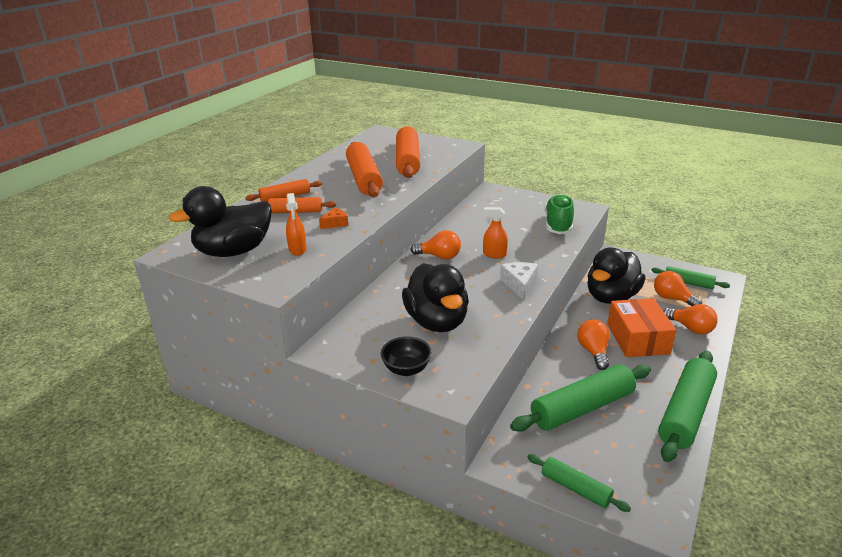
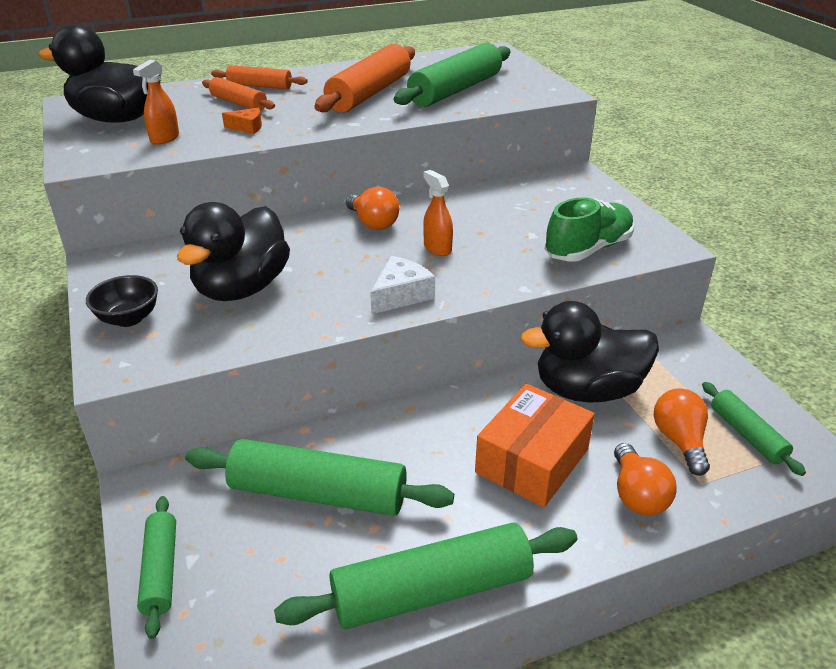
camera: 40 degrees right, 5 degrees up
orange rolling pin [396,126,420,178] -> green rolling pin [394,43,511,107]
orange light bulb [577,319,610,370] -> none

